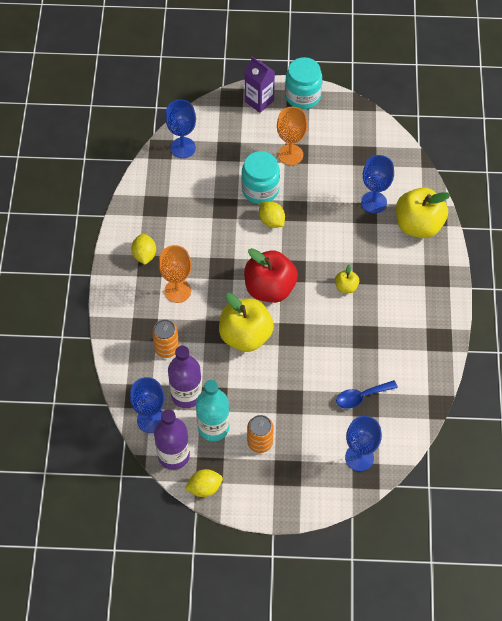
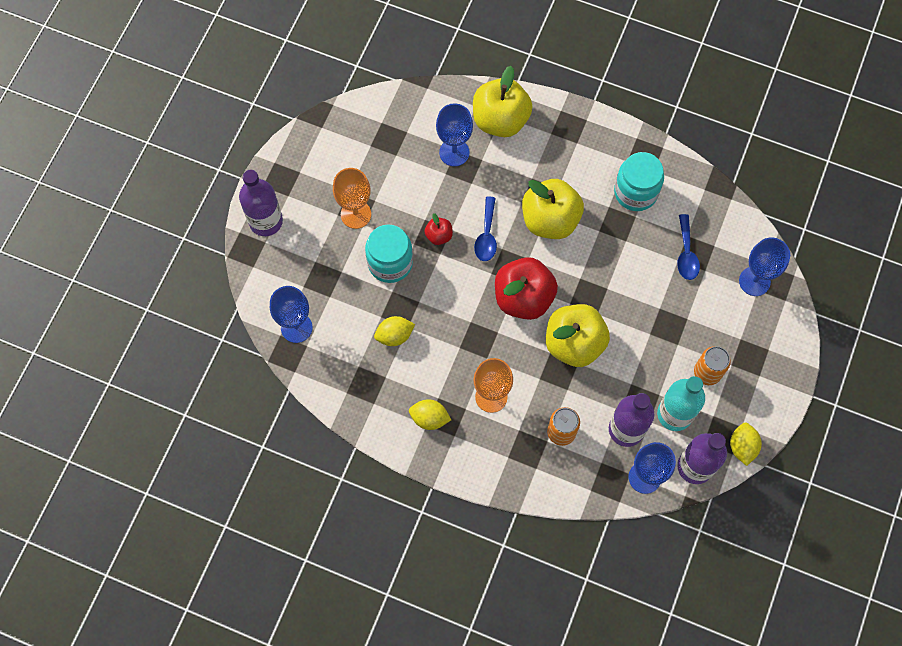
camera: 70 degrees left, 10 degrees up
purple carton [244,57,275,113] -> purple bottle [239,170,283,236]
yellow lemon [259,201,285,228] -> yellow lemon moved to [374,316,415,346]
turquoise jar [285,57,322,109] -> turquoise jar moved to [614,152,664,211]
yellow apple [335,265,359,293] -> yellow apple [522,179,584,239], size x2.17
none -> red apple [425,213,453,245]
none -> blue spoon [474,197,497,261]

